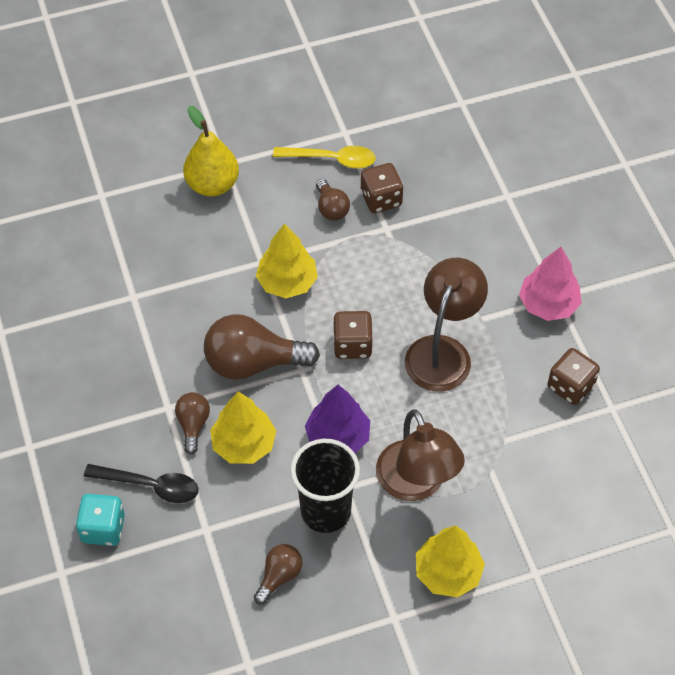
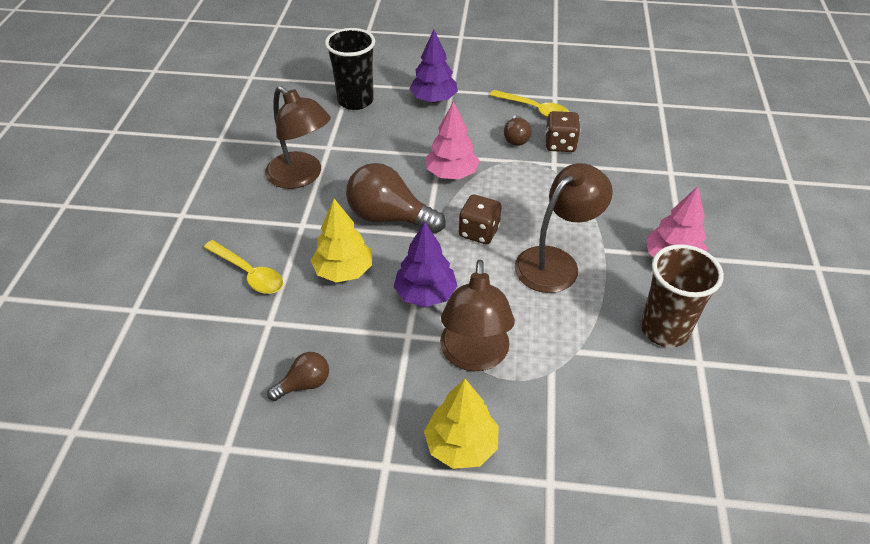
camera: 25 degrees right, 10 degrees down
turquoise dice [76,494,125,546] -> none
black spoon [84,464,199,503] -> yellow spoon [203,240,283,294]
brown light bulb [175,392,210,454] -> none
yellow pear [183,106,239,196] -> purple tree [409,30,458,103]
yellow tree [256,223,318,298] -> pink tree [426,101,480,179]
black cup [291,439,360,533] -> black cup moved to [325,28,375,110]
brown dice [548,348,600,405] -> brown cup [641,244,724,347]
none -> brown lamp [265,86,331,189]

